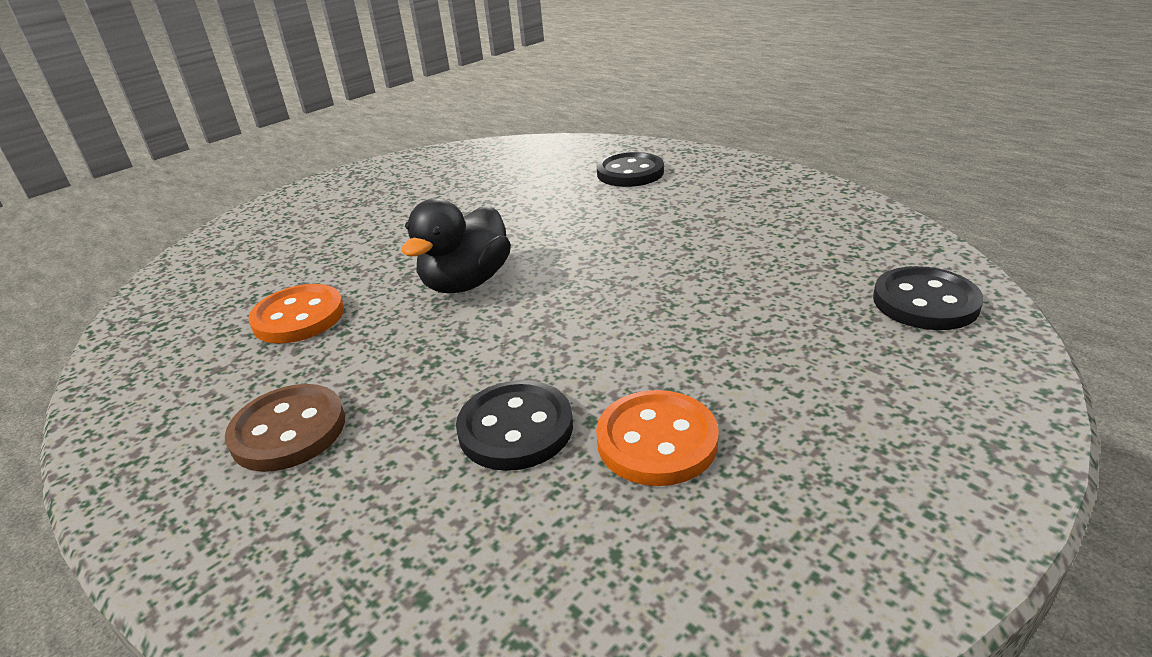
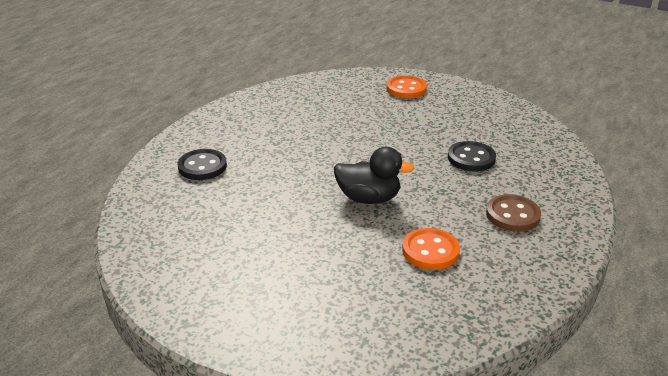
camera: 110 degrees left, 0 degrees up
orange button [596,390,719,486] -> orange button moved to [387,75,427,98]
black button [873,266,984,330] -> none

